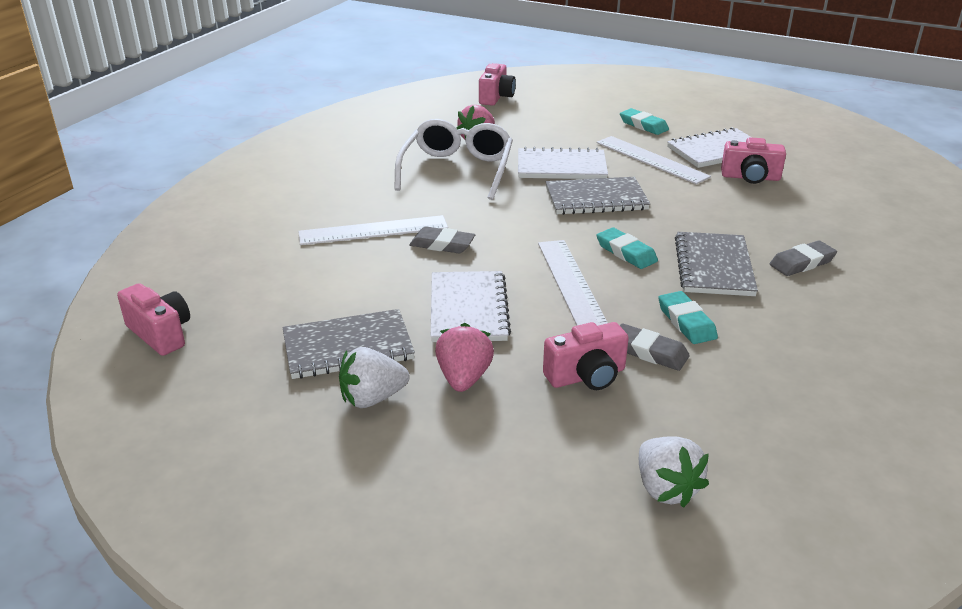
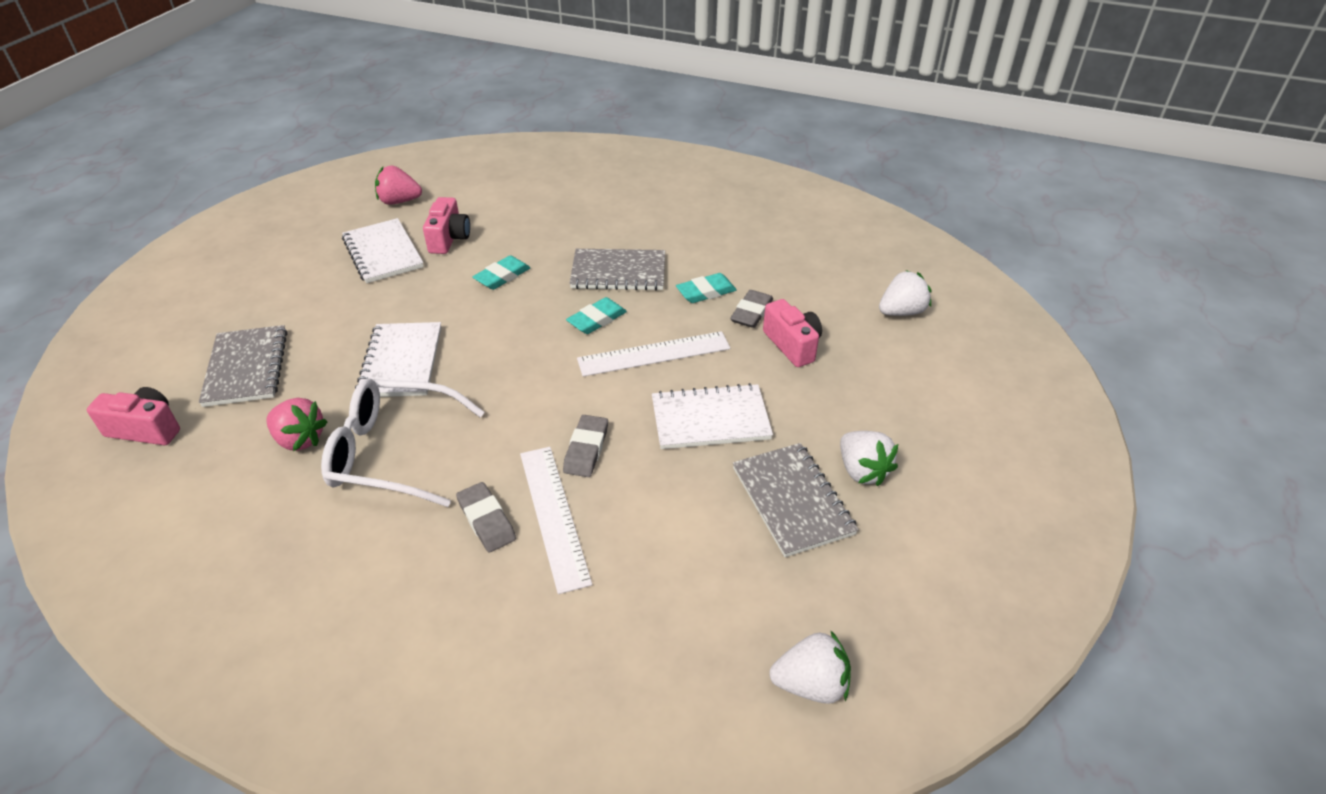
camera: 95 degrees left, 10 degrees up
pink camera [117,283,190,356] -> white strawberry [770,631,851,704]
pink strawberry [435,323,494,392] -> pink strawberry moved to [375,165,422,205]
grey notebook [546,177,650,215] -> grey notebook moved to [199,325,287,407]
white ruler [597,136,711,184] -> none
turquoise eraser [620,108,669,135] -> turquoise eraser moved to [472,255,531,290]
grey eraser [770,240,837,276] -> grey eraser moved to [456,482,516,552]

